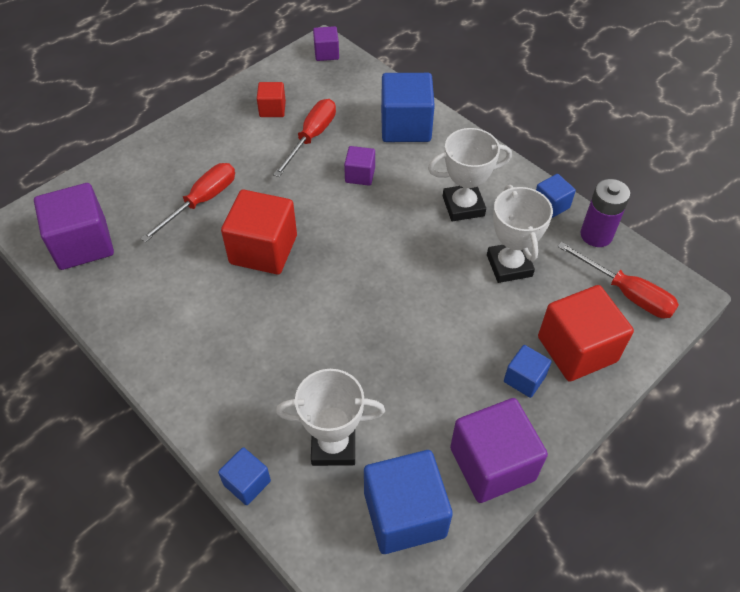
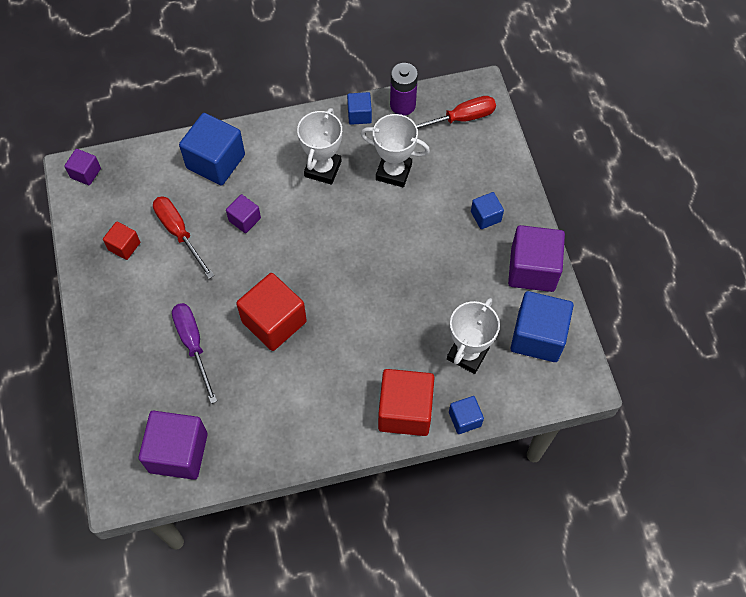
camera: 60 degrees left, 10 degrees up
red screwdriver [140,163,235,242] -> purple screwdriver [172,303,217,404]
red cube [538,285,634,382] -> red cube moved to [378,369,435,436]

